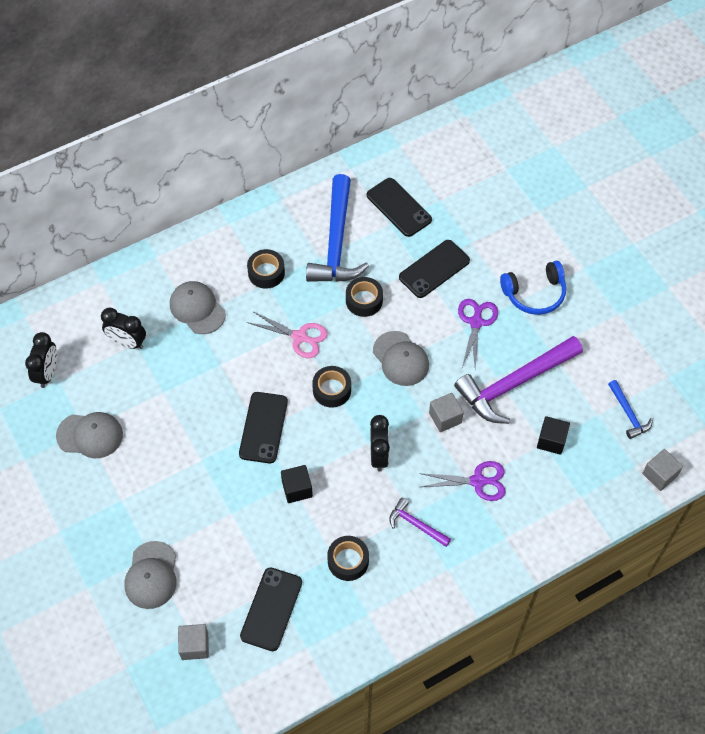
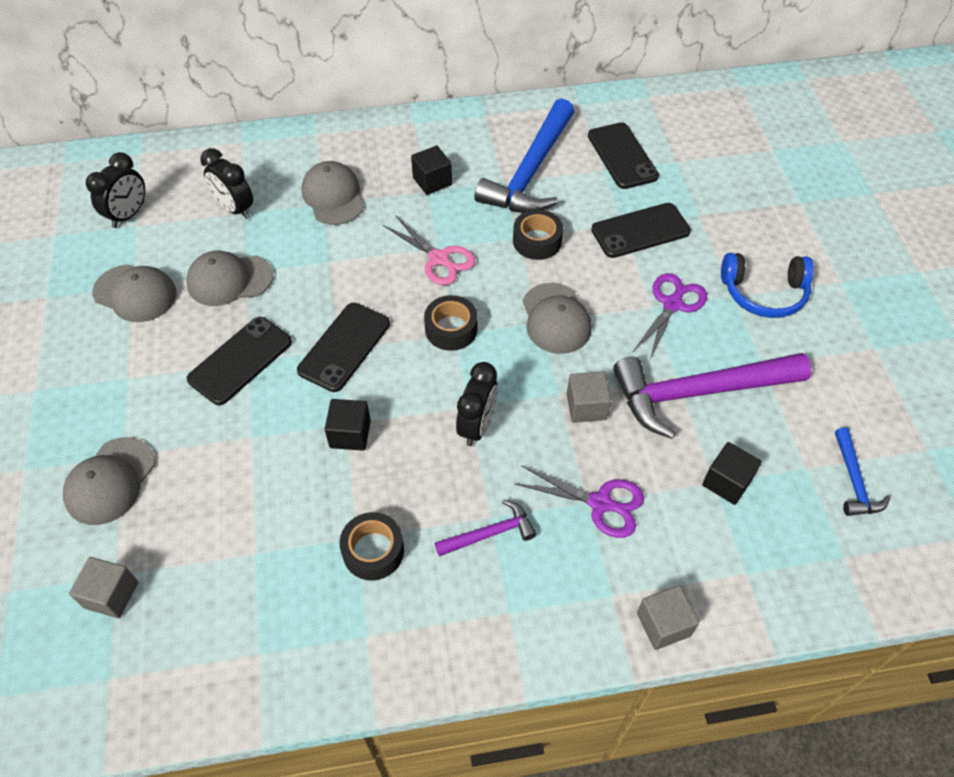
camera: 20 degrees right, 5 degrees down
black phone [240,567,302,651] -> black phone moved to [187,317,292,405]
black tape [247,249,285,289] -> black cube [411,146,452,195]
purple hammer [389,498,451,547] -> purple hammer turned 105 degrees clockwise [435,499,536,557]
grey cube [642,449,683,491] -> grey cube moved to [637,585,699,650]
none -> grey cap [186,251,273,306]

